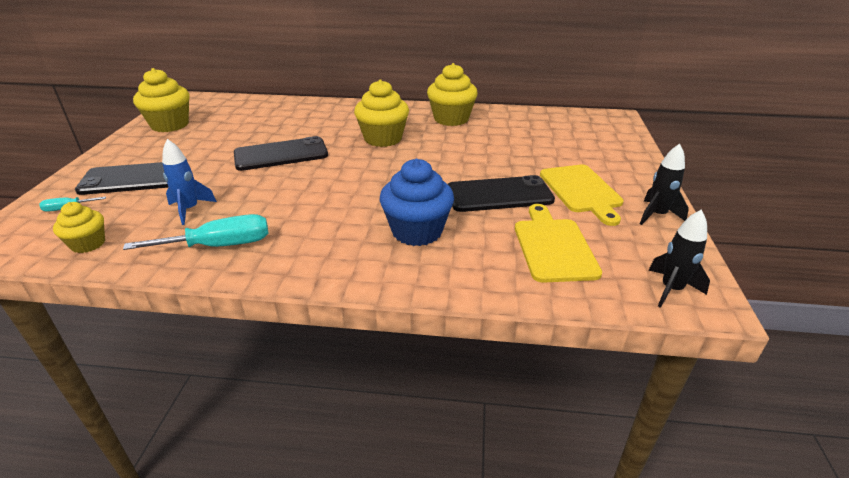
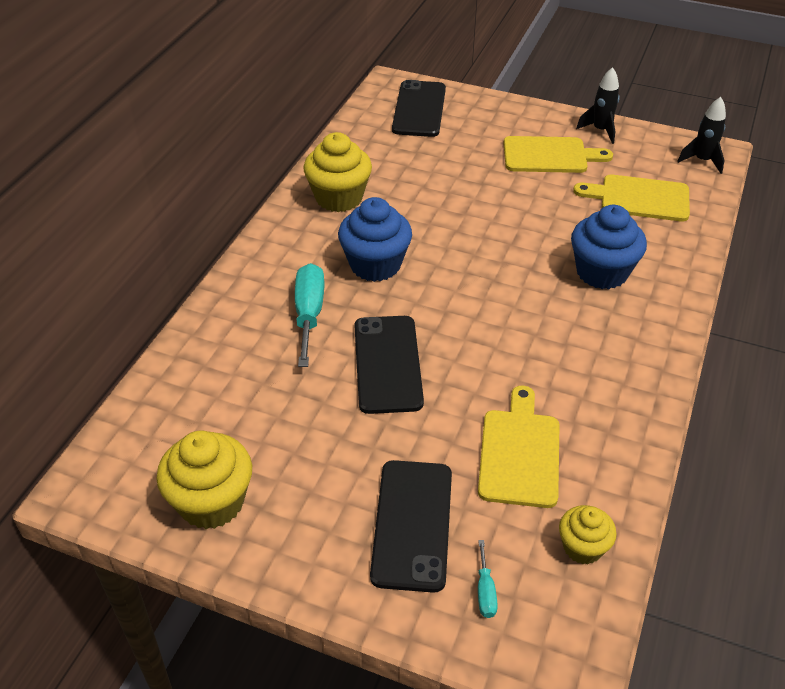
camera: 75 degrees left, 10 degrees up
turquoise screwdriver [123,214,269,250] -> turquoise screwdriver moved to [295,263,324,367]
blue rocket [162,139,217,225] -> yellow cutting board [478,386,559,508]
yellow cupcake [354,79,409,147] -> blue cupcake [338,197,412,282]
black phone [448,175,555,212] -> black phone moved to [392,80,446,137]

